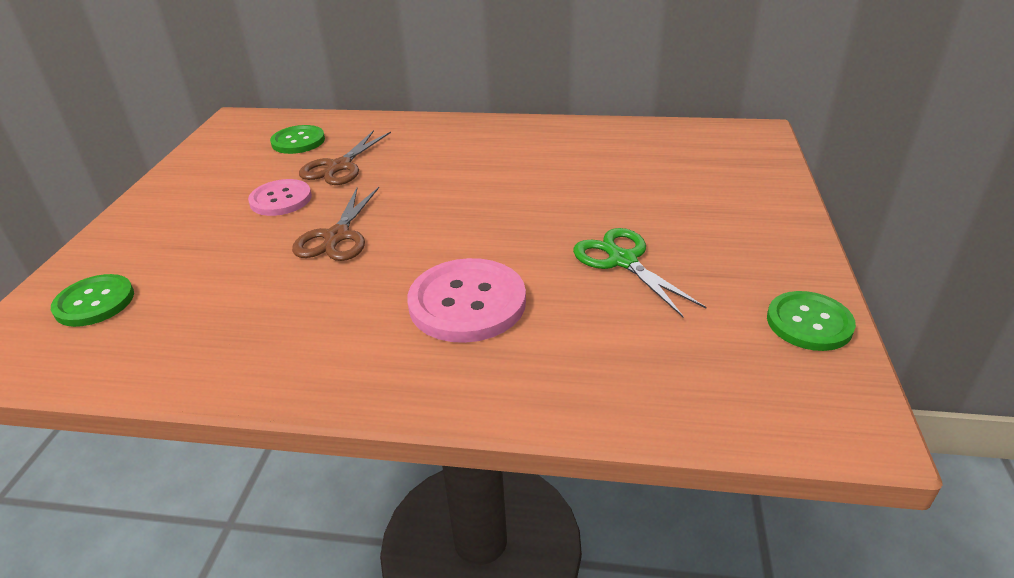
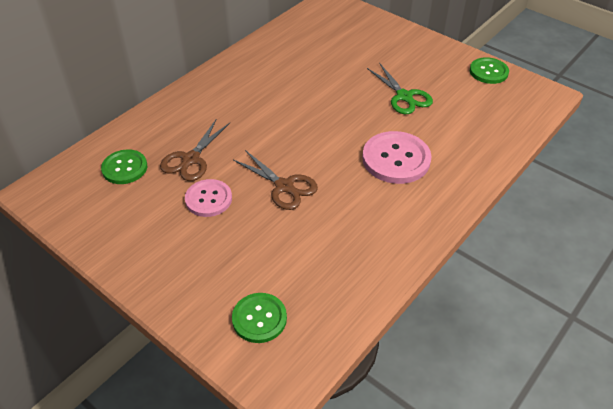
camera: 60 degrees left, 10 degrees up
brown scissors [299,130,391,185] -> brown scissors turned 60 degrees clockwise [160,120,230,181]
green scissors [573,228,706,317] -> green scissors turned 120 degrees counterclockwise [367,63,433,114]

